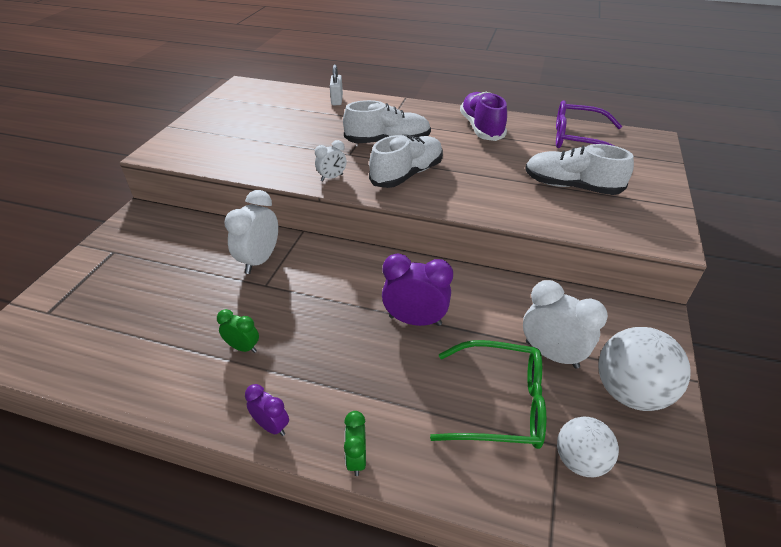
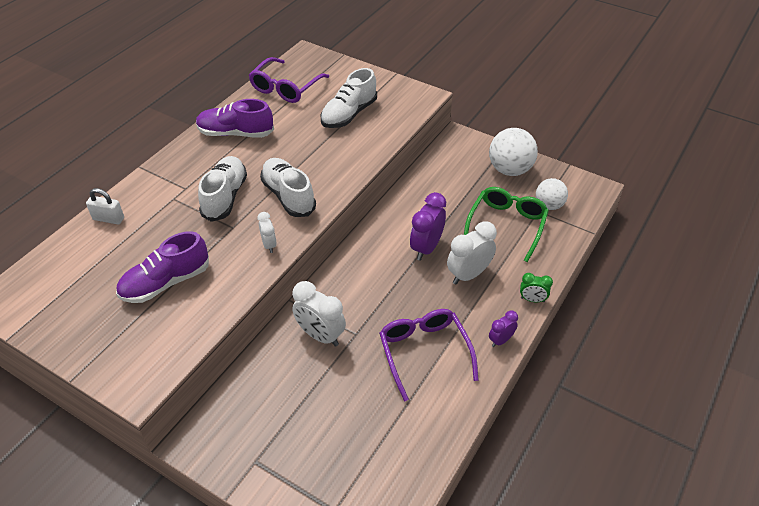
camera: 75 degrees left, 5 degrees up
green clock [217,309,259,353] -> purple glasses [379,309,479,402]
white clock [523,280,608,369] -> white clock moved to [447,221,497,284]
none -> purple shoe [116,231,209,303]

